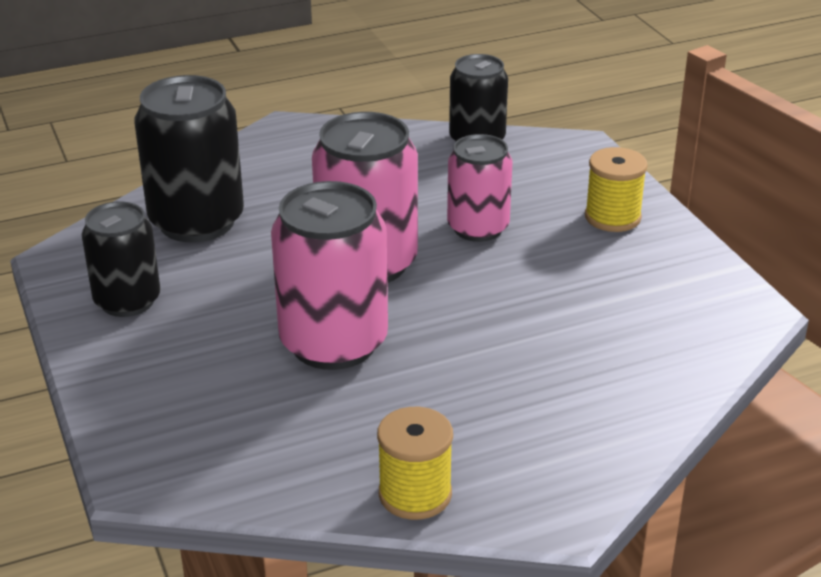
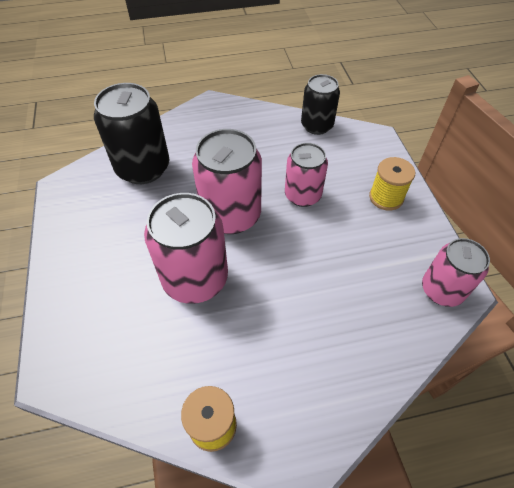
camera: 10 degrees right, 20 degrees up
black can [82,201,160,317] -> none
none -> pink can [422,238,490,307]

